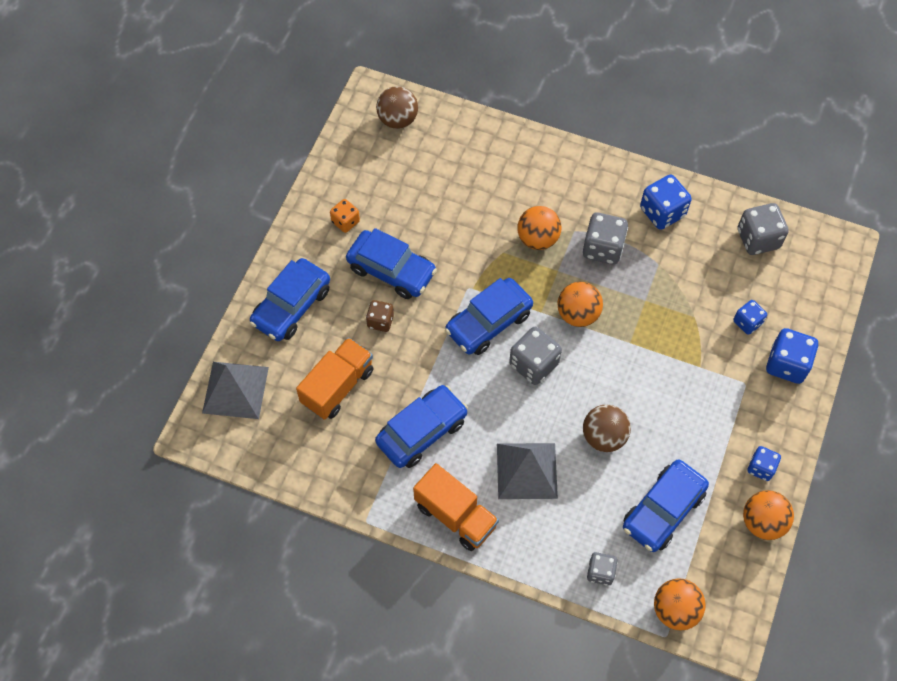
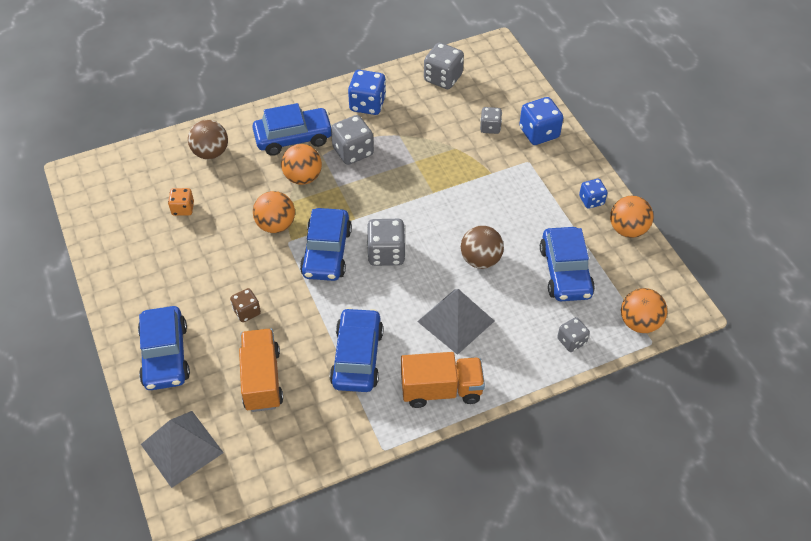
camera: 45 degrees left, 10 degrees down
orange dice [330,199,360,233] -> orange dice moved to [168,188,194,216]
blue car [346,228,437,299] -> blue car moved to [252,103,332,156]
brown ball [376,86,418,129] -> brown ball moved to [188,120,228,160]
orange ball [557,282,603,327] -> orange ball moved to [253,191,295,233]
blue dice [734,300,767,335] -> grey dice [480,107,502,134]

